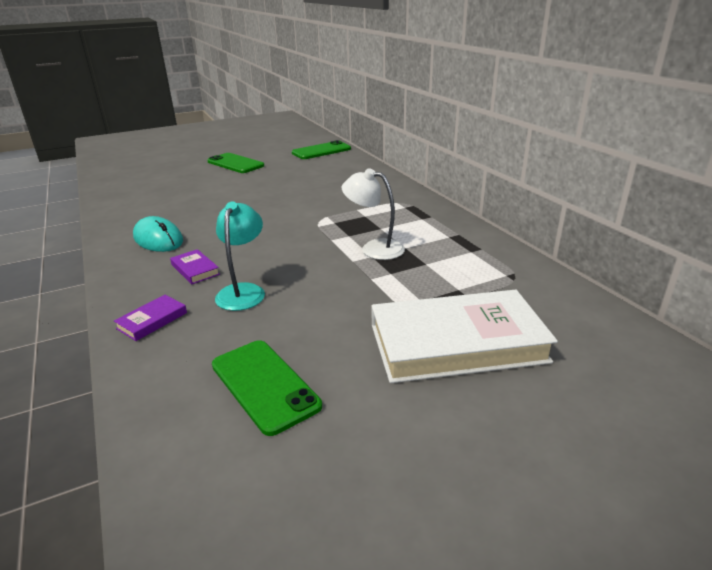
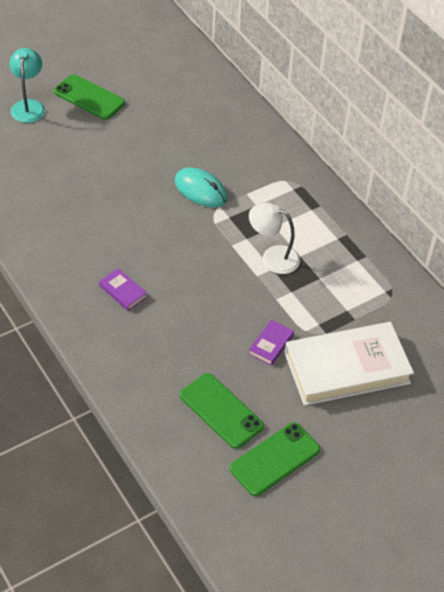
camera: 10 degrees left, 20 degrees up
purple book [114,295,187,341] -> purple book moved to [249,320,294,366]
turquoise mouse [133,216,183,252] -> turquoise mouse moved to [175,167,227,207]
turquoise lamp [215,201,265,311] -> turquoise lamp moved to [9,48,45,123]
green phone [292,140,351,159] -> green phone moved to [230,422,320,496]

